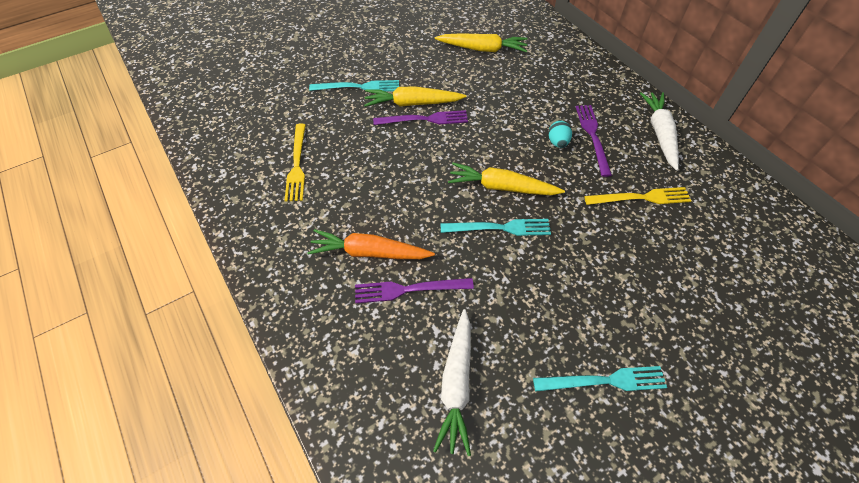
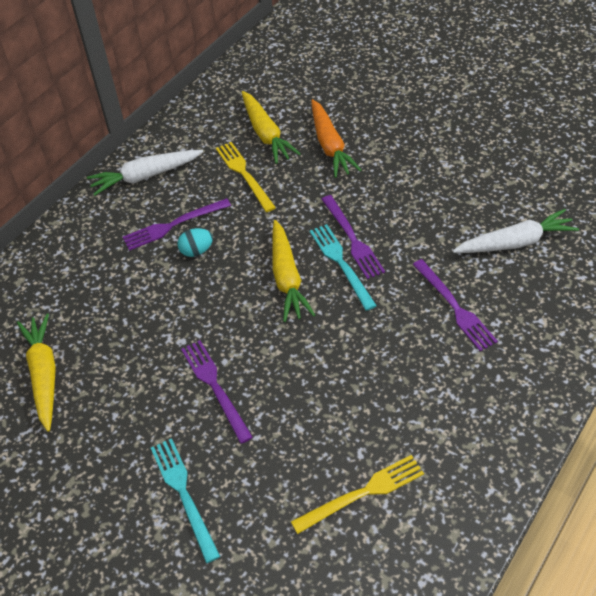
camera: 110 degrees left, 5 degrees down
orange carrot [307,229,435,259] -> orange carrot moved to [311,99,361,178]
yellow carrot [364,86,466,107] -> yellow carrot moved to [242,91,301,164]
turquoise fork [533,366,667,392] -> none
none -> purple fork [321,195,385,279]

